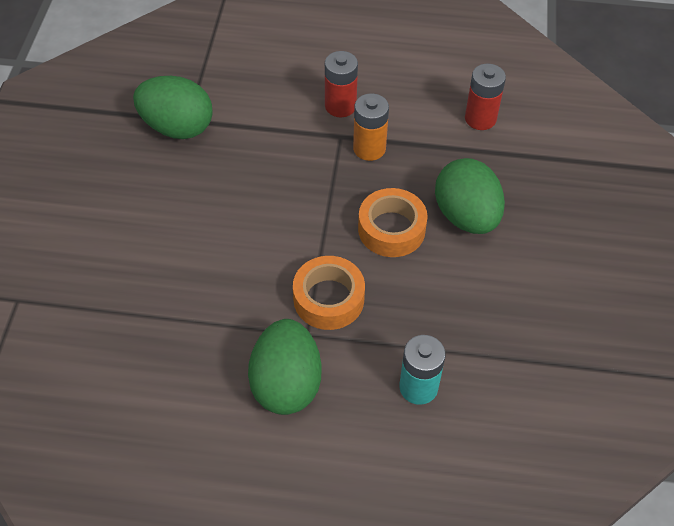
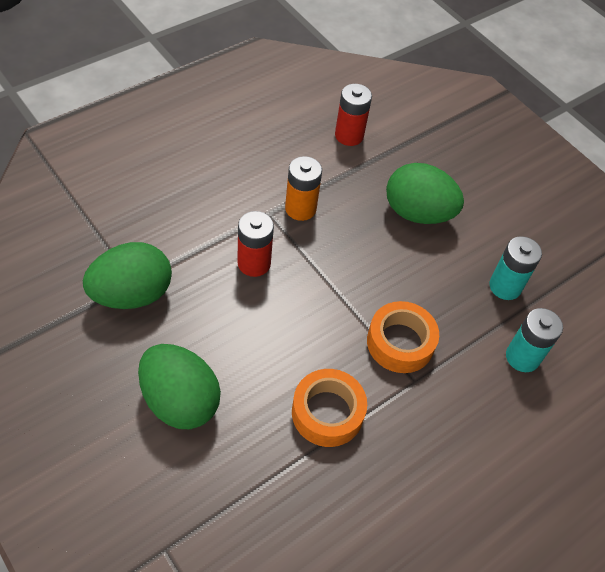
camera: 50 degrees left, 0 degrees up
green egg [248,319,322,415] -> green egg moved to [138,344,221,429]
red battery [325,51,358,117] -> red battery moved to [237,211,274,277]
orange tape [358,188,428,257] -> orange tape moved to [292,369,367,447]
none -> turquoise battery [489,236,542,300]

